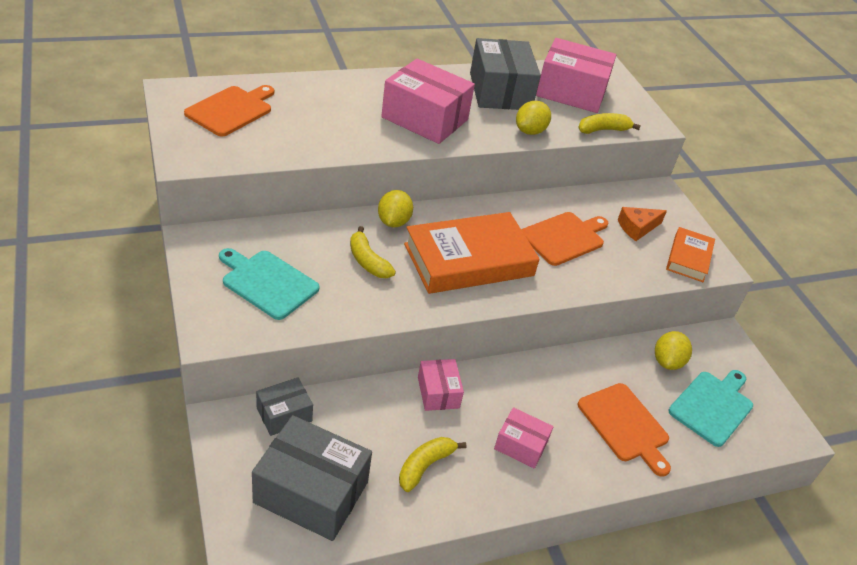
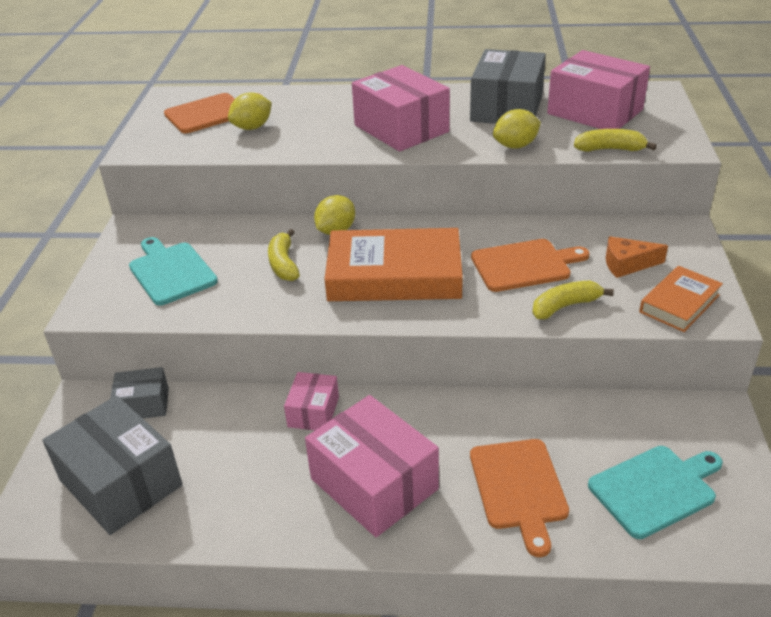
camera: 30 degrees right, 5 degrees down
yellow banana [399,437,466,492] -> yellow banana moved to [532,281,614,319]
pink box [494,407,554,469] -> pink box [305,395,439,537], size x1.87
yellow lemon [655,331,692,370] -> yellow lemon moved to [228,92,272,130]

